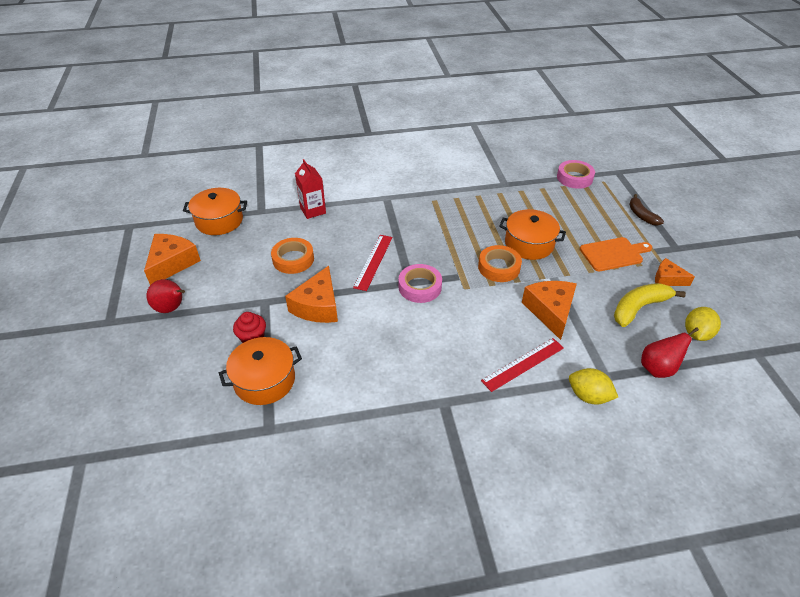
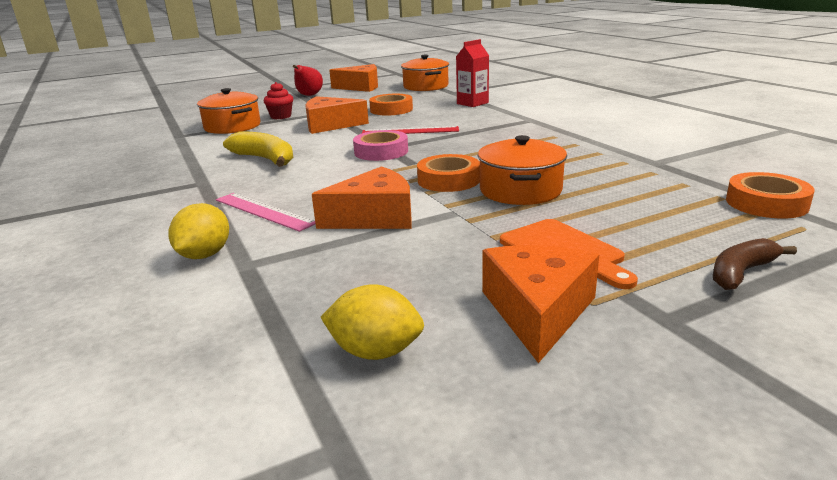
camera: 75 degrees right, 20 degrees down
red ruler [481,338,564,392] -> pink ruler [216,193,315,232]
pink tape [557,160,595,189] -> orange tape [726,172,815,218]
yellow banana [614,283,686,327] -> yellow banana moved to [223,131,294,167]
red pear [641,327,699,378] -> none
orange cheese [655,258,695,286] -> orange cheese [483,245,599,363], size x1.65

